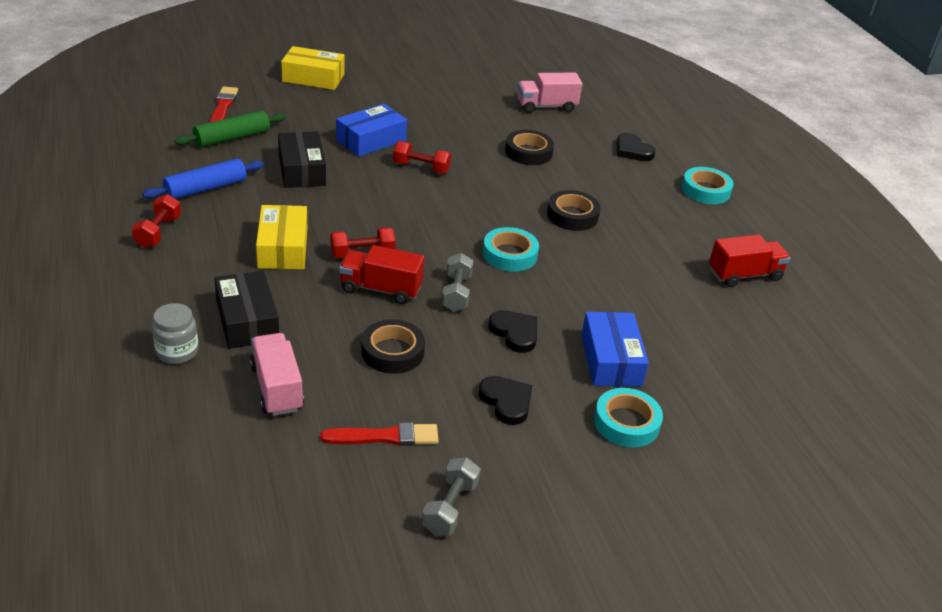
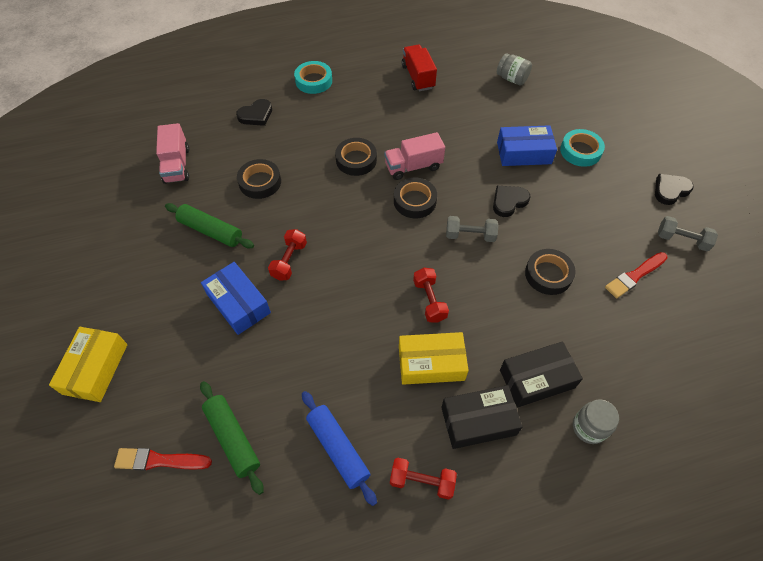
camera: 85 degrees left, 20 degrees up
pink truck [250,333,304,416] -> pink truck moved to [384,132,445,180]
black box [278,131,326,188] -> black box moved to [441,385,523,449]
red brush [320,422,439,446] -> red brush turned 120 degrees counterclockwise [605,252,668,298]
red truck [339,245,424,304] -> none
black heart [479,376,532,425] -> black heart moved to [655,174,694,205]
turquoise tape [483,227,539,272] -> black tape [394,178,437,218]
none -> green rolling pin [165,203,254,248]
none -> grey jar [497,54,532,85]

